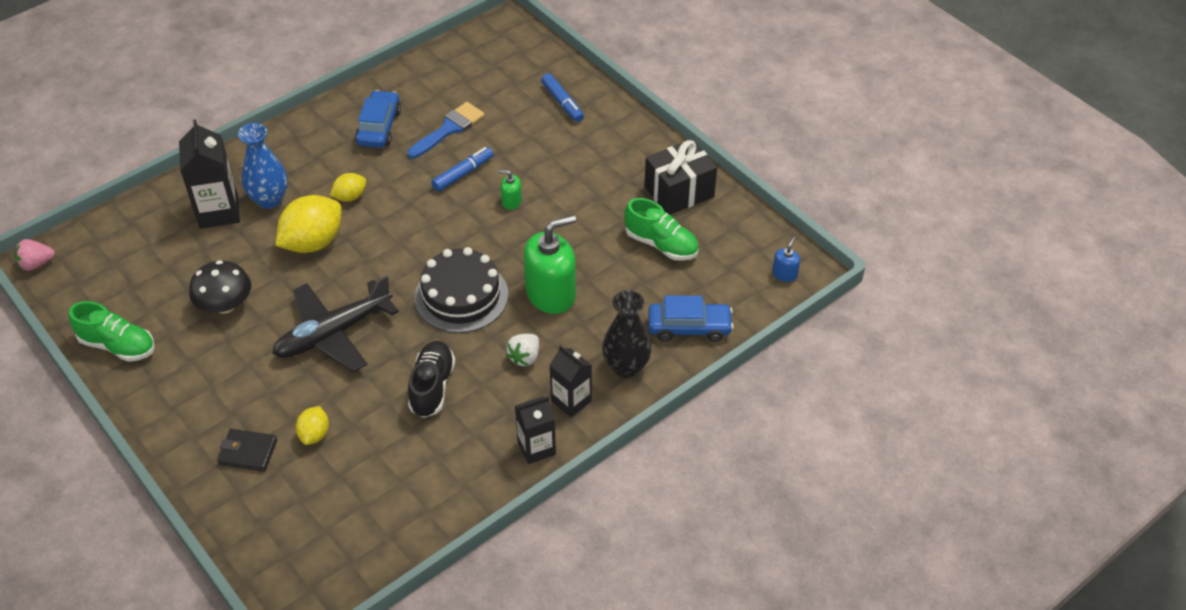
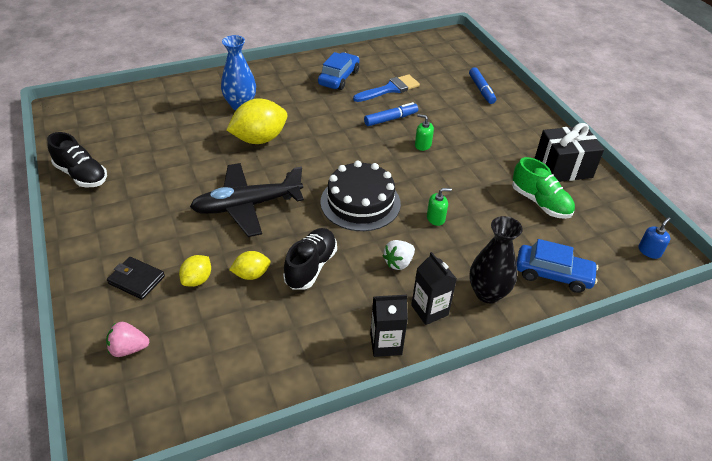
camera: 15 degrees right, 5 degrees down
pink strawberry [15,239,55,271] -> pink strawberry moved to [106,322,150,357]
green shoe [69,301,155,362] -> black shoe [47,132,107,187]
black carton [179,120,240,229] -> none
black mushroom [189,260,251,314] -> none
yellow lemon [330,173,366,202] -> yellow lemon moved to [229,251,270,280]
green soap dispenser [524,215,576,314] -> green soap dispenser [427,188,452,226], size x0.44

